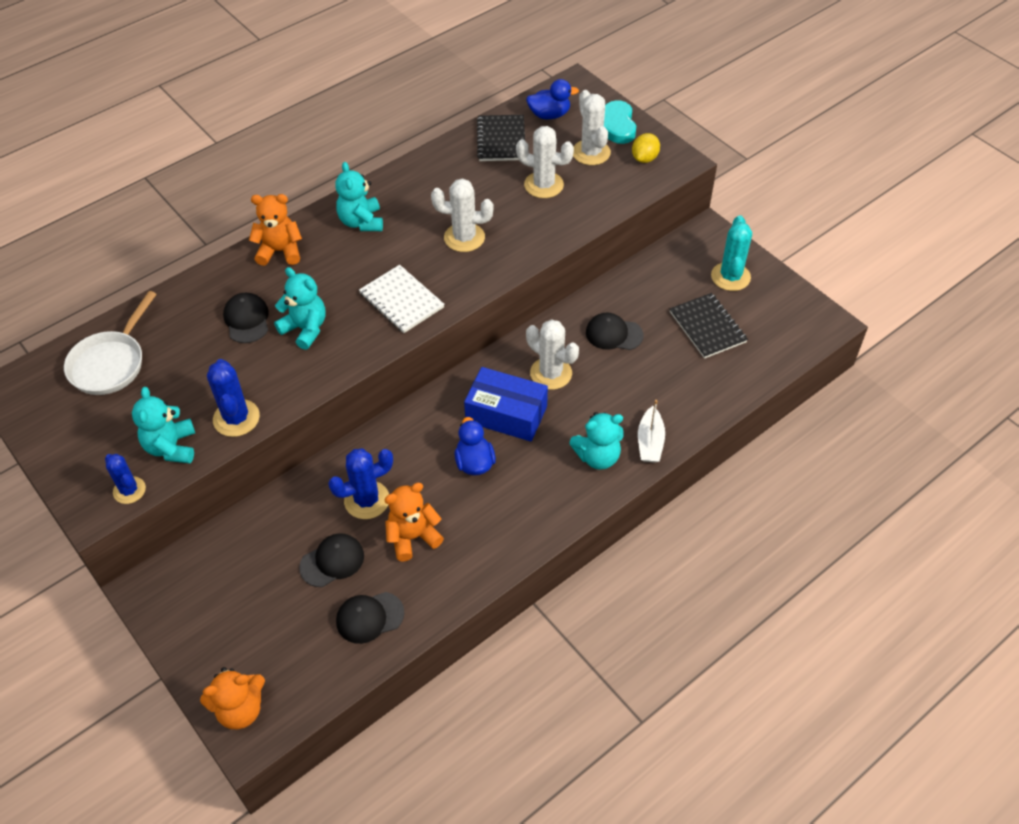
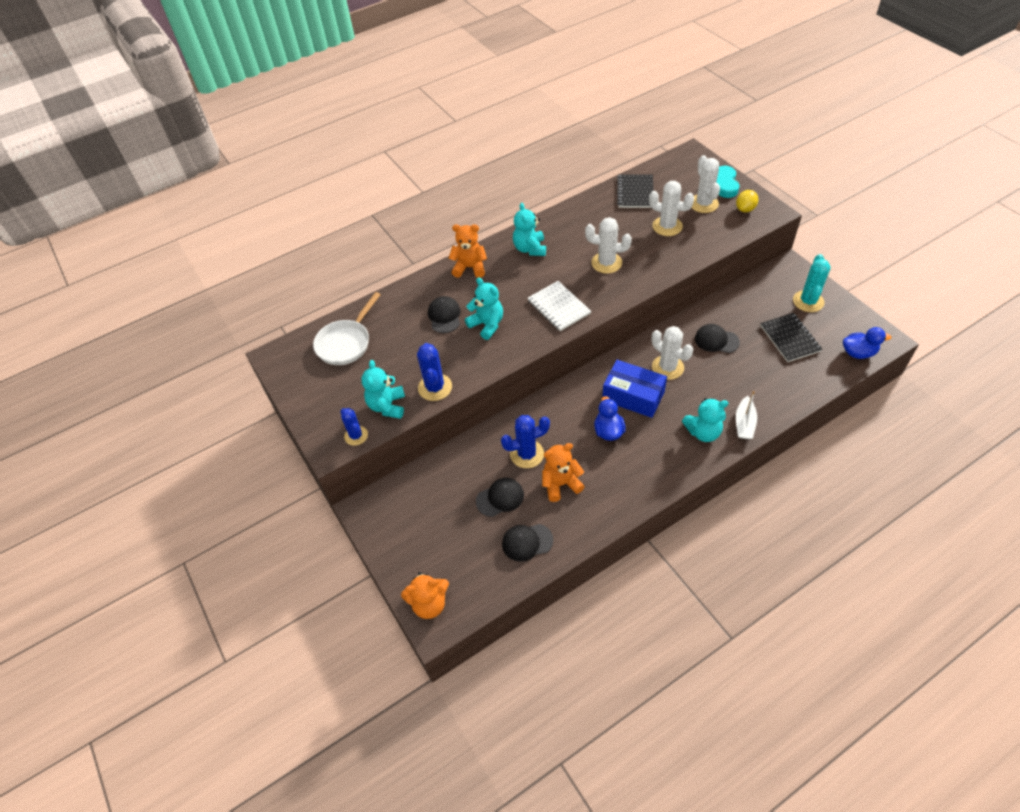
camera: 10 degrees right, 0 degrees up
blue duck [526,79,579,119] -> blue duck moved to [843,327,891,359]

